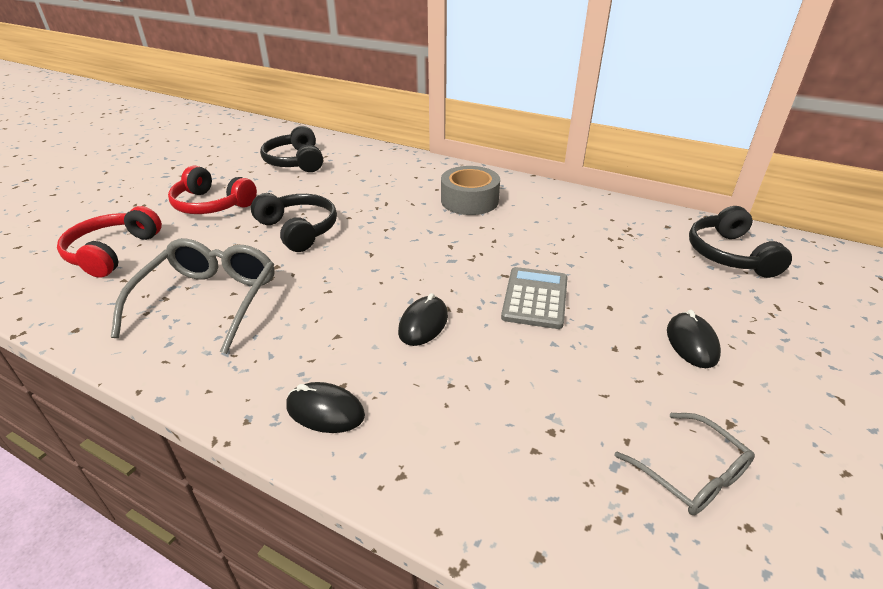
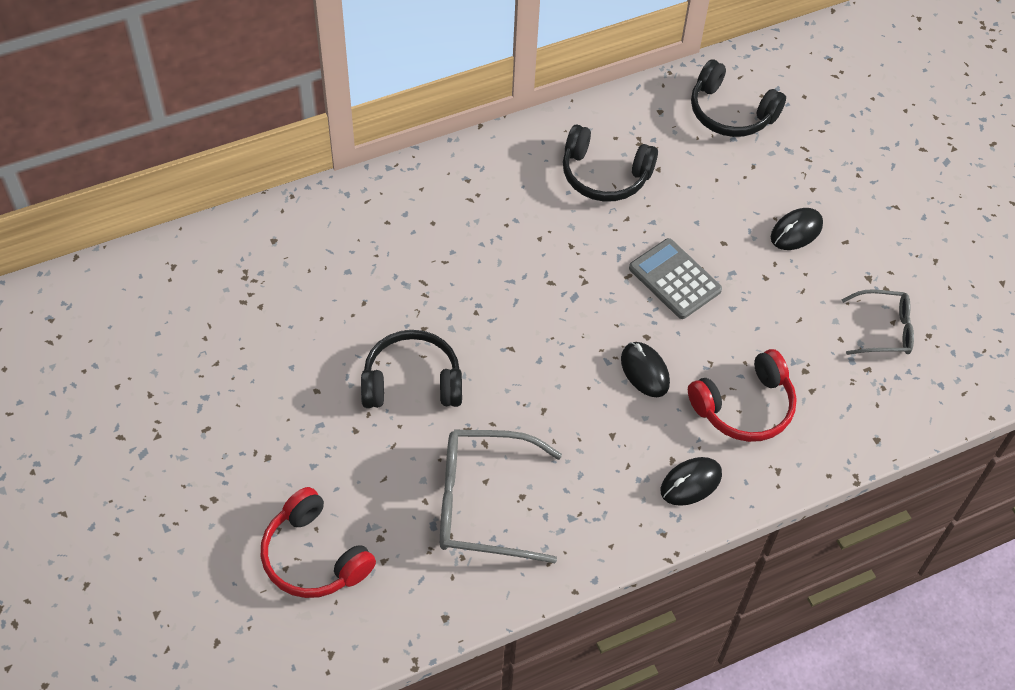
camera: 55 degrees left, 20 degrees up
grey glasses [111,239,274,354] -> grey glasses turned 45 degrees counterclockwise [440,430,562,563]
red headphones [168,166,257,214] -> red headphones moved to [688,349,797,442]
black headphones [260,126,323,172] -> black headphones moved to [563,125,658,202]
grey tape [441,166,500,215] -> none
black mouse [667,310,721,368] -> black mouse turned 75 degrees counterclockwise [771,208,823,250]

